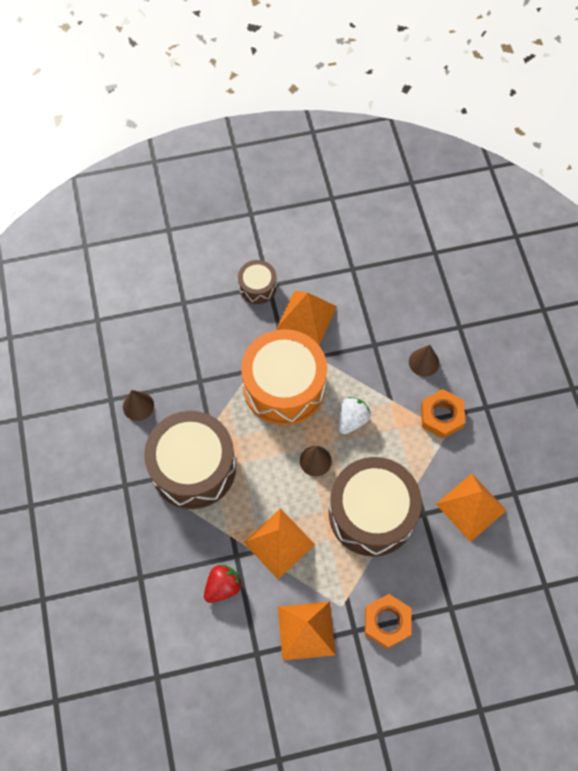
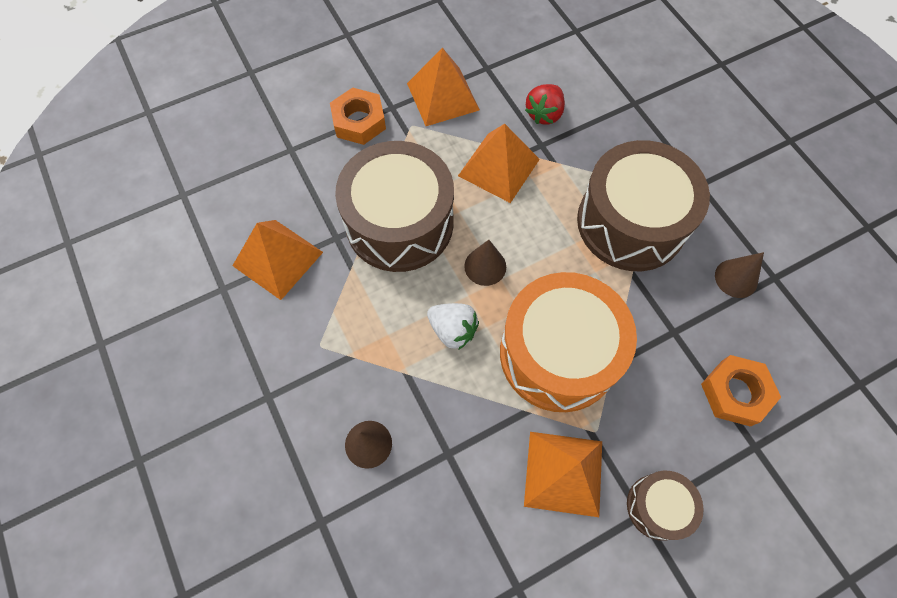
camera: 165 degrees right, 0 degrees up
white strawberry [338,397,371,434] -> white strawberry turned 75 degrees counterclockwise [427,303,479,350]
orange nut [421,389,466,439] -> orange nut moved to [701,355,781,426]

